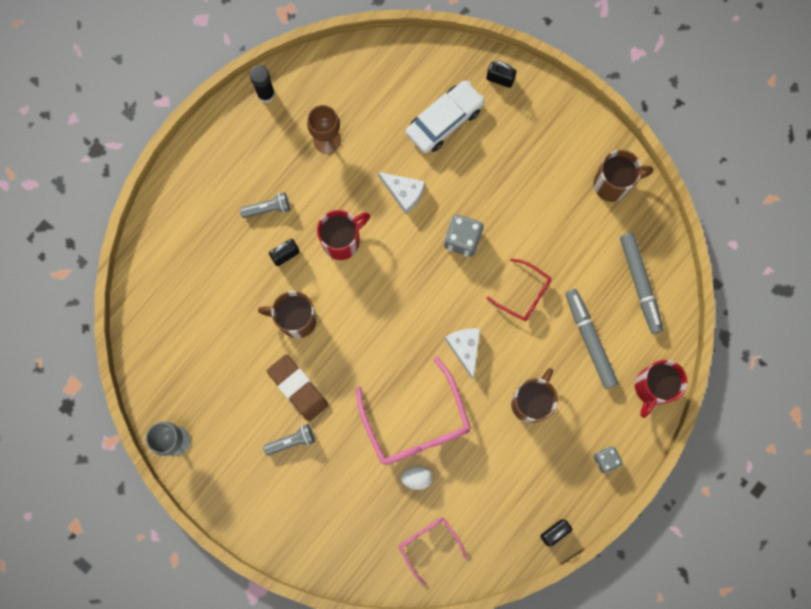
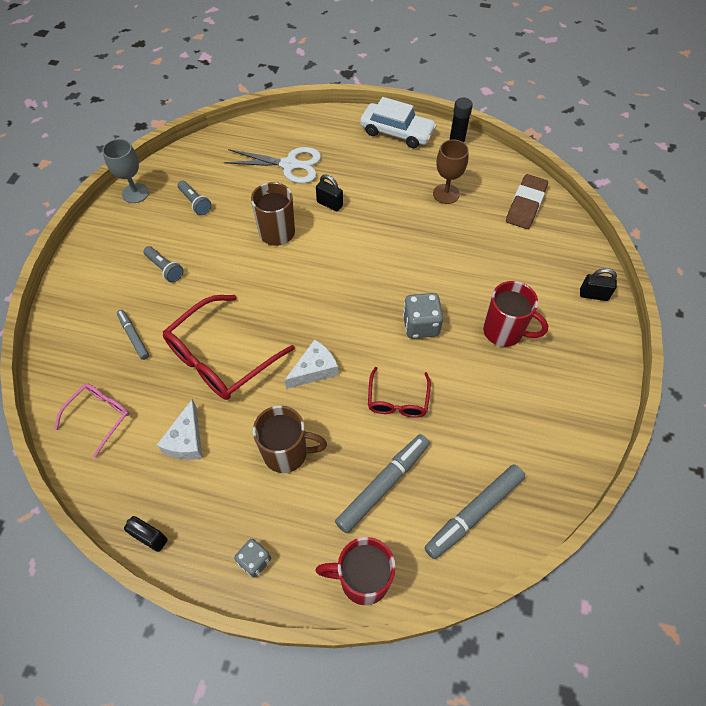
camera: 65 degrees right, 20 degrees down
grey flashlight [240,192,290,218] -> grey flashlight moved to [177,181,212,215]
brown eraser [267,355,328,421] -> brown eraser moved to [506,174,548,229]
red mug [317,210,370,260] -> red mug moved to [483,281,548,347]
pink glasses [356,356,471,465] -> red glasses [163,295,295,400]
white cheese [378,172,425,214] -> white cheese moved to [157,399,202,460]
white egg [401,466,432,490] -> none
white car [406,81,485,153] -> white car moved to [360,97,437,148]
black padlock [486,61,516,88] -> black padlock turned 75 degrees counterclockwise [580,268,617,301]
brown mug [593,150,653,202] -> none
none -> grey marker [117,310,149,360]
none -> white scissors [224,147,321,184]

